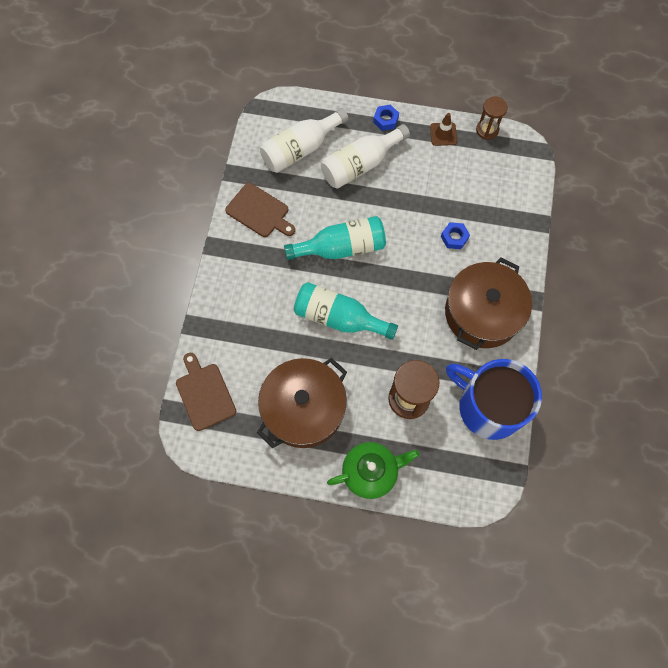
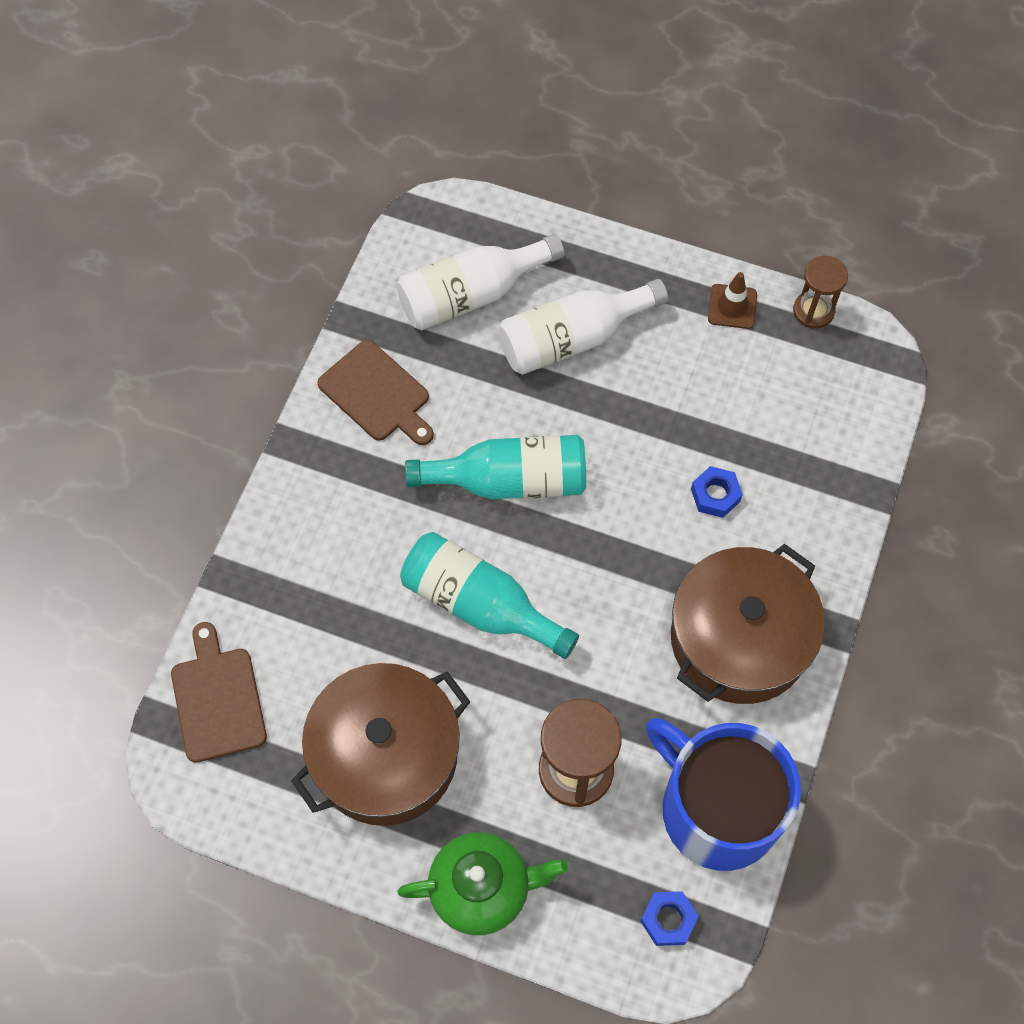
camera: 10 degrees right, 5 degrees down
blue nut [373,105,399,131] -> blue nut moved to [640,891,699,946]

